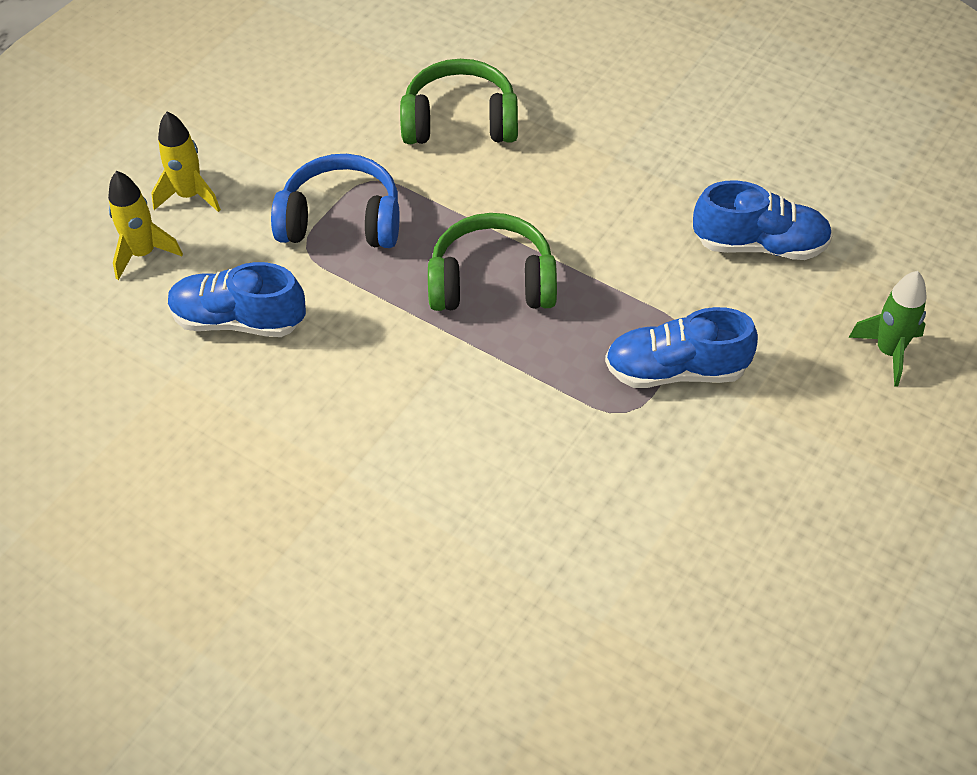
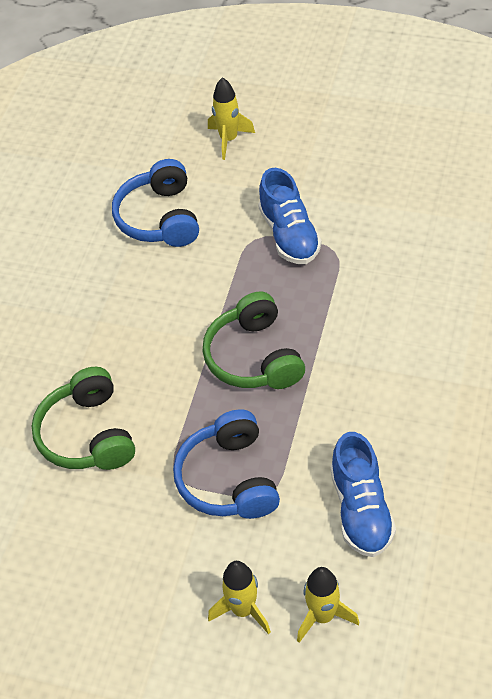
camera: 105 degrees left, 0 degrees up
blue shoe [693,180,833,260] -> blue headphones [112,159,199,247]
green rocket [849,271,927,386] -> yellow rocket [208,77,255,160]

